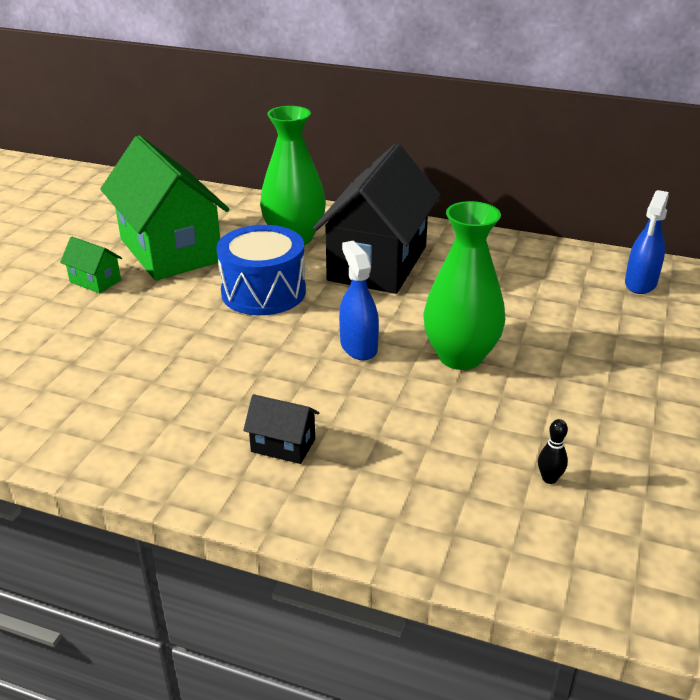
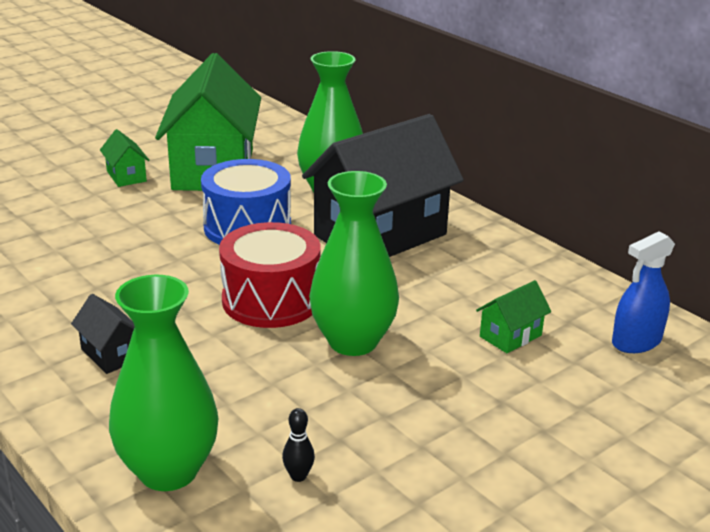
camera: 30 degrees right, 5 degrees down
blue spray bottle [339,241,379,360] -> red drum [219,222,321,328]
none -> green vase [109,275,218,491]
none -> green house [476,280,551,353]

